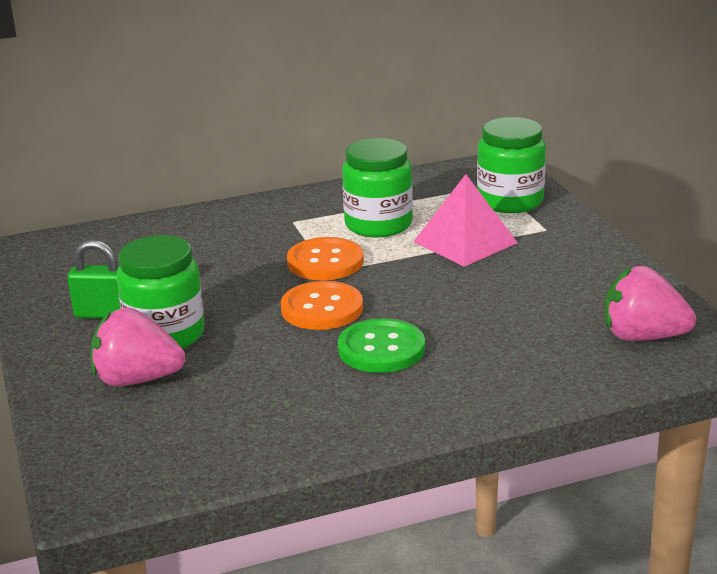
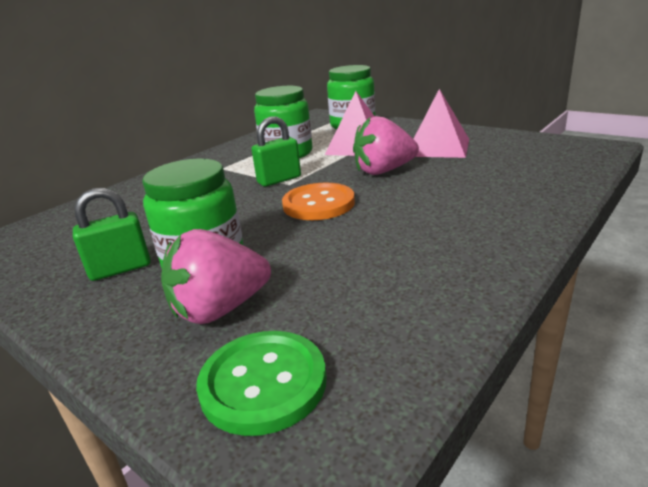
camera: 30 degrees left, 0 degrees up
orange button [287,237,364,280] -> green padlock [252,116,301,187]
green button [338,318,425,373] -> green button moved to [196,331,327,436]
pink strawberry [605,266,696,341] -> pink strawberry moved to [353,116,419,175]
none -> pink pyramid [414,89,469,158]

